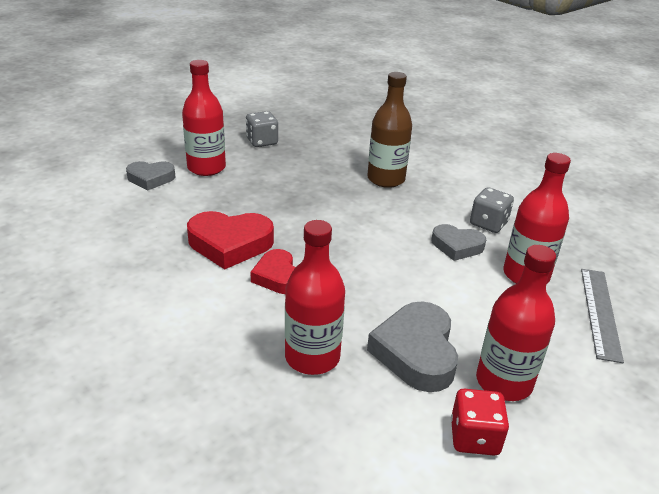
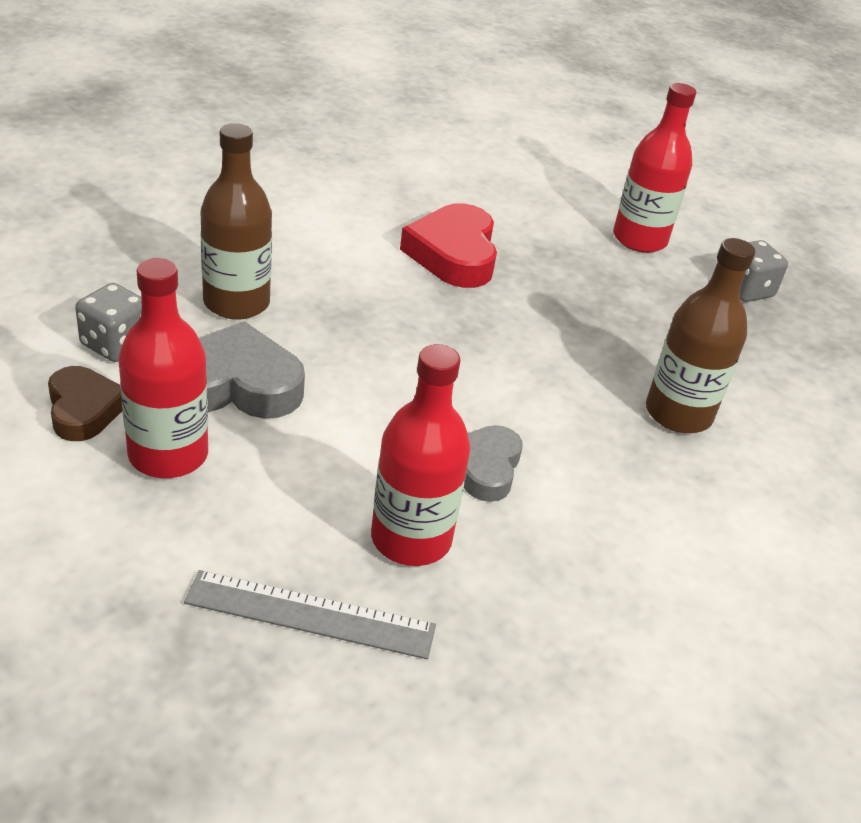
camera: 85 degrees right, 5 degrees up
grey heart [126,161,175,190] -> none
red heart [251,249,296,294] -> none
red bottle [285,220,345,375] -> brown bottle [201,123,272,320]
red dice [451,389,509,456] -> brown heart [48,366,122,441]
grey dice [470,187,514,233] -> grey dice moved to [75,283,142,362]

